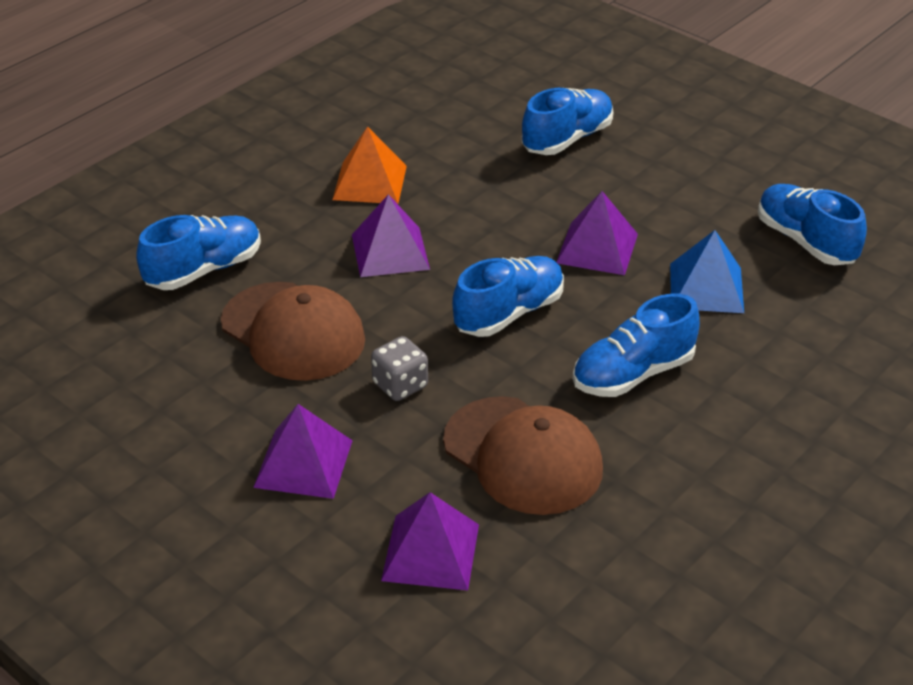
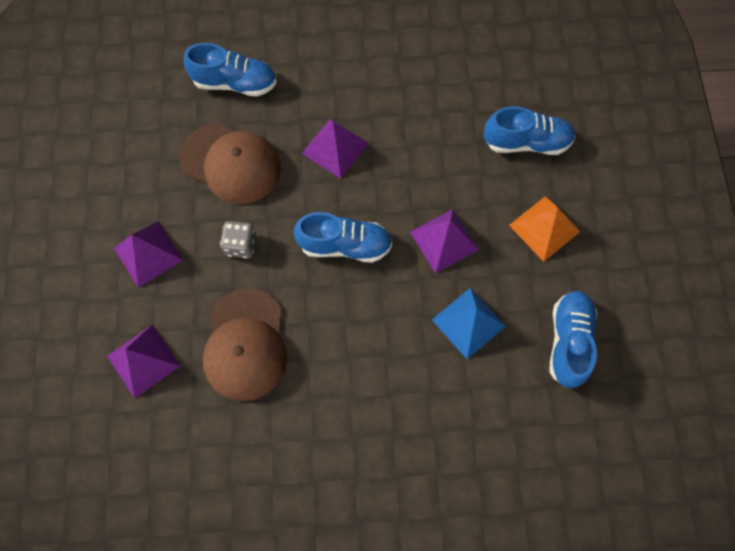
camera: 45 degrees right, 30 degrees up
brown cap [221,282,365,381] -> brown cap turned 60 degrees counterclockwise [180,123,281,204]
orange pyramid [332,126,407,204] -> orange pyramid moved to [509,196,580,262]
blue shoe [573,294,700,397] -> none

